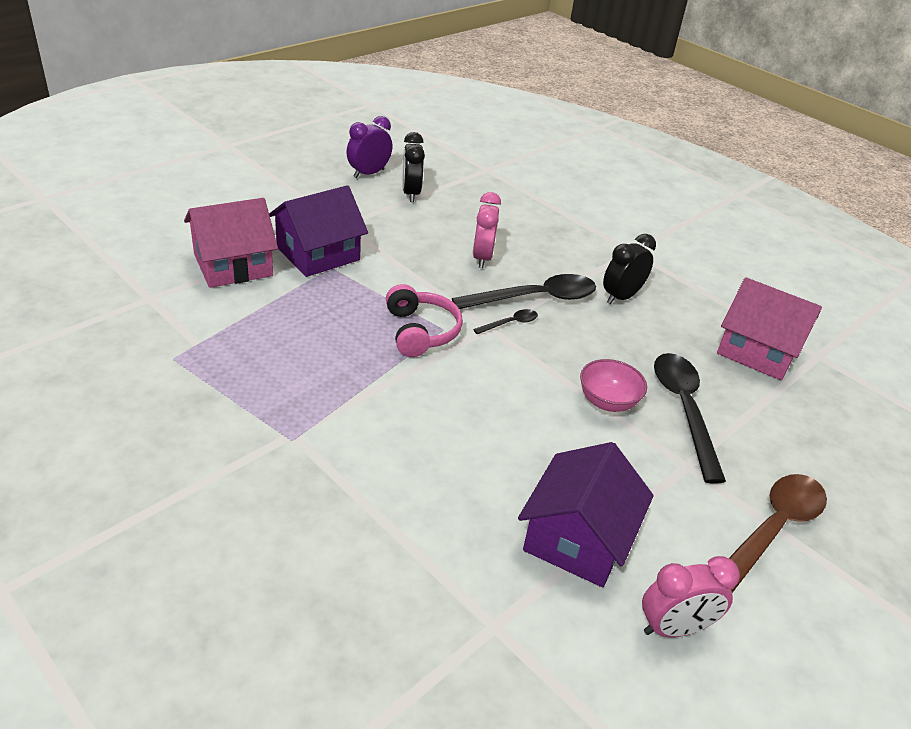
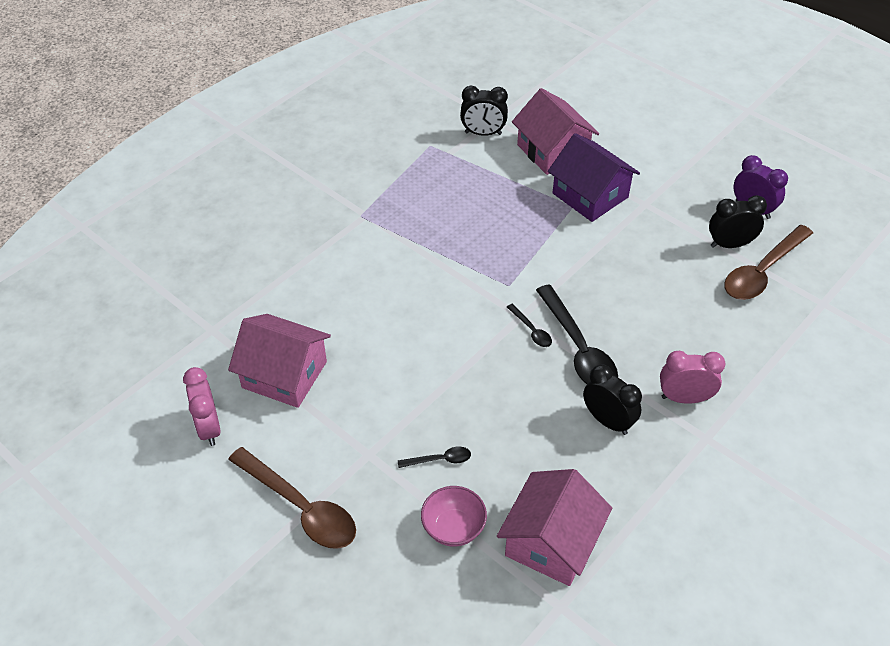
camera: 90 degrees right, 10 degrees up
pink headphones [386,284,463,357] -> none
pink clock [473,192,501,268] -> pink clock moved to [660,351,725,404]
purple house [518,442,654,587] -> pink house [228,314,331,408]
pink bowl [580,359,647,412] -> pink bowl moved to [421,486,487,547]
black spoon [654,353,726,484] -> black spoon [398,446,471,468], size x0.46
none -> black clock [460,86,508,136]
none -> brown spoon [724,225,813,300]

